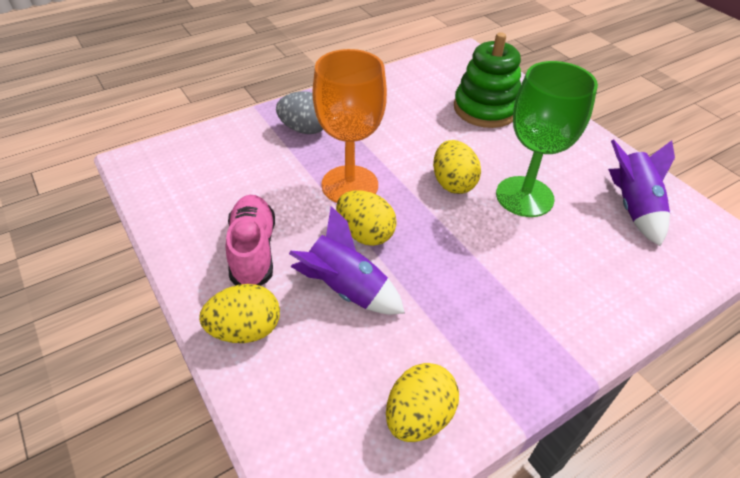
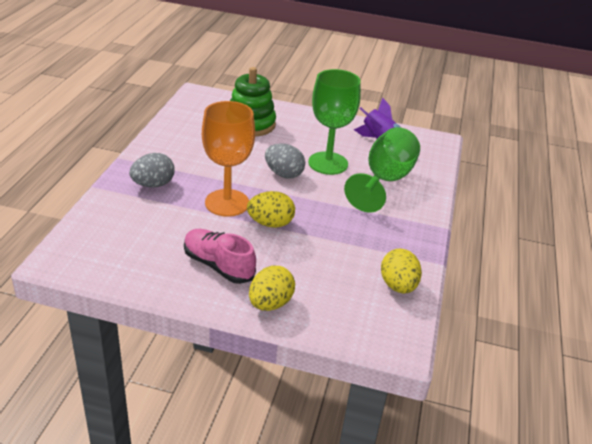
camera: 45 degrees left, 10 degrees down
purple rocket [289,206,405,315] -> none
yellow egg [433,140,481,194] -> grey egg [265,144,305,179]
none -> green goblet [344,127,420,213]

